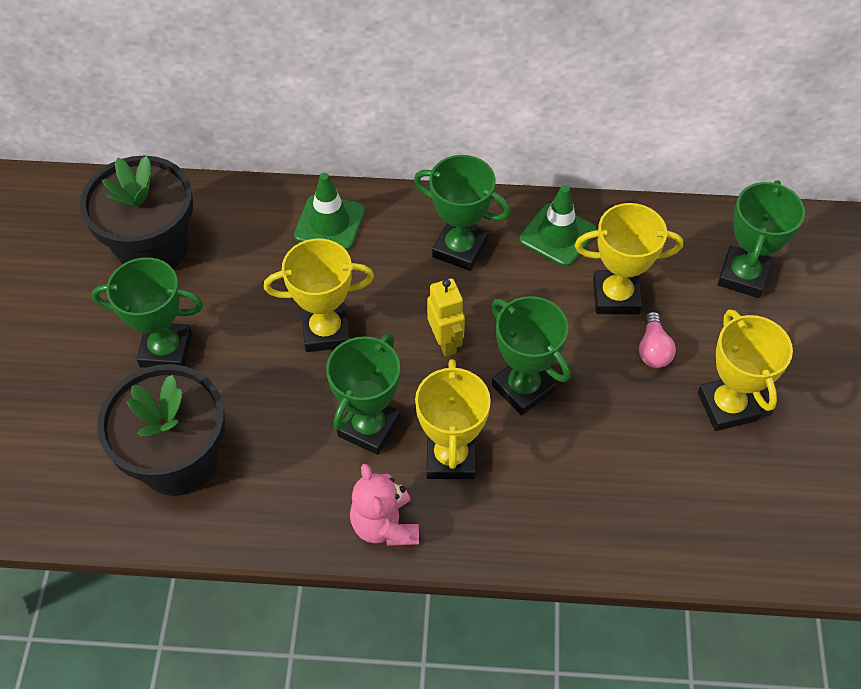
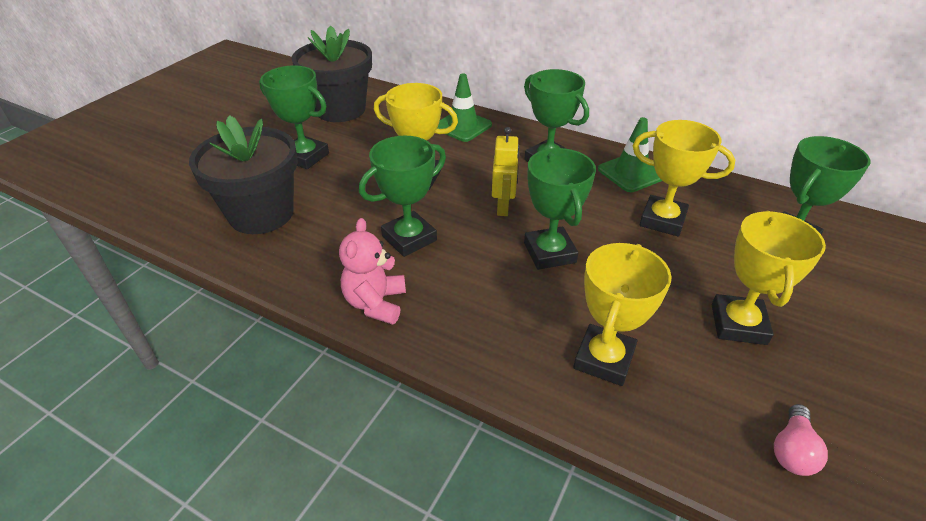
camera: 25 degrees right, 15 degrees down
yellow trophy [415,359,491,479] -> yellow trophy moved to [573,243,672,386]
pink light bulb [639,312,676,368] -> pink light bulb moved to [774,404,828,476]

